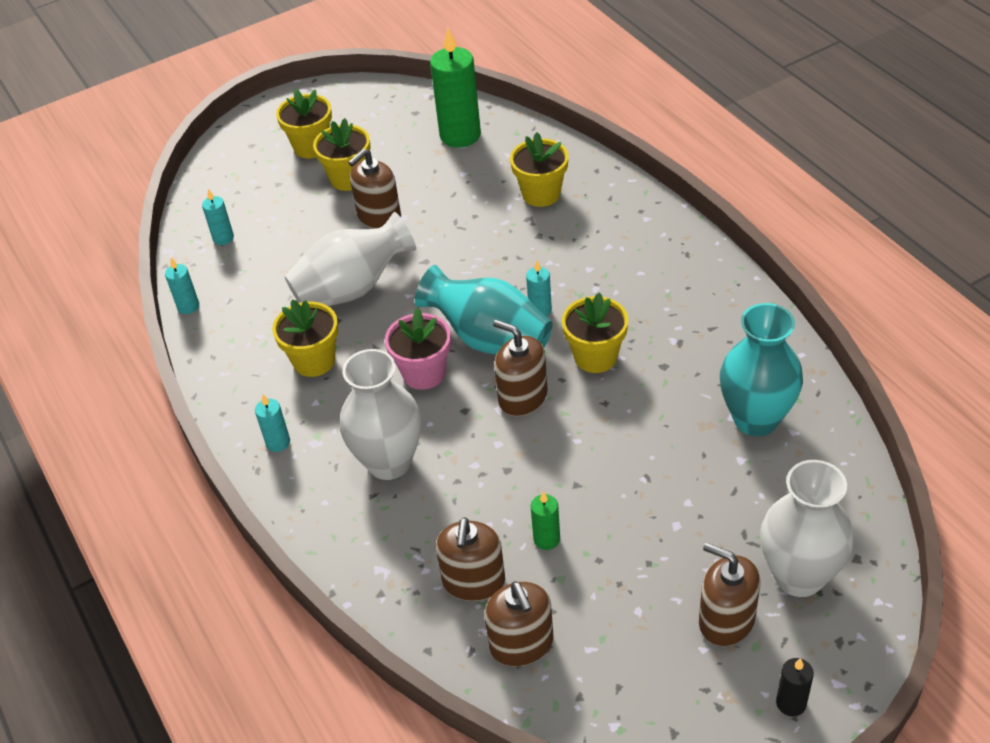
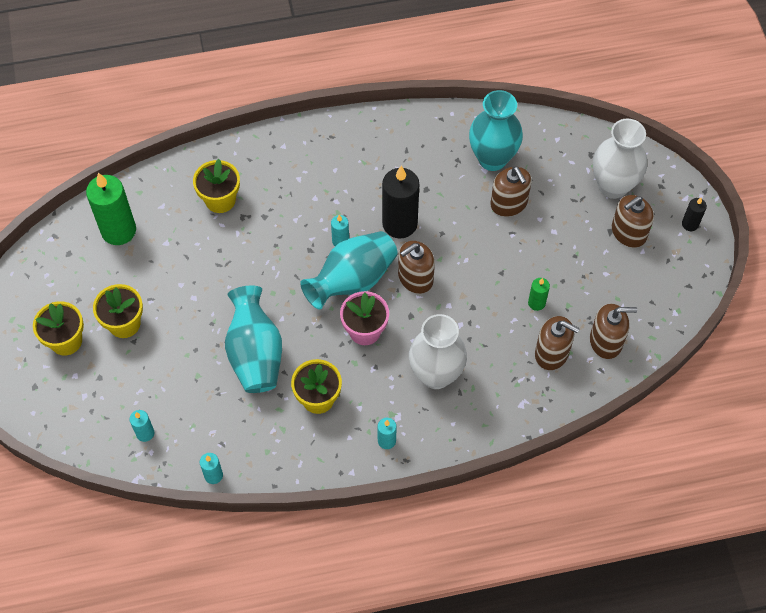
camera: 75 degrees left, 15 degrees up
white vase [285,212,416,306] -> turquoise vase [225,286,282,393]
brown soap dispenser [348,149,401,229] -> brown soap dispenser moved to [490,166,532,217]
yellow flower pot [562,292,629,373] -> black candle [382,166,419,238]

